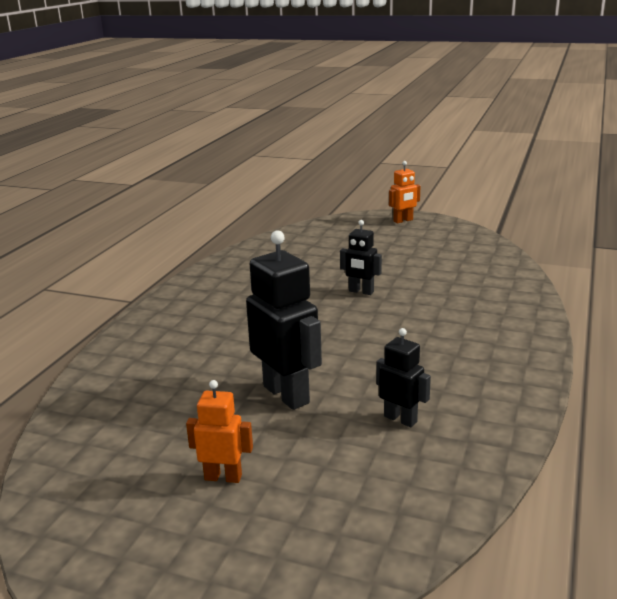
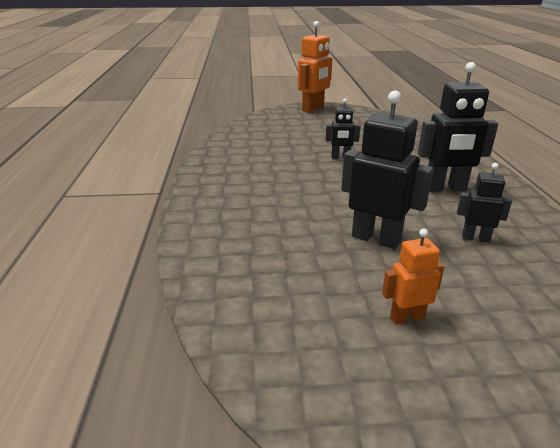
camera: 25 degrees left, 5 degrees up
orange robot [389,161,420,223] -> orange robot [298,21,332,113], size x1.80
none -> black robot [418,62,498,192]

